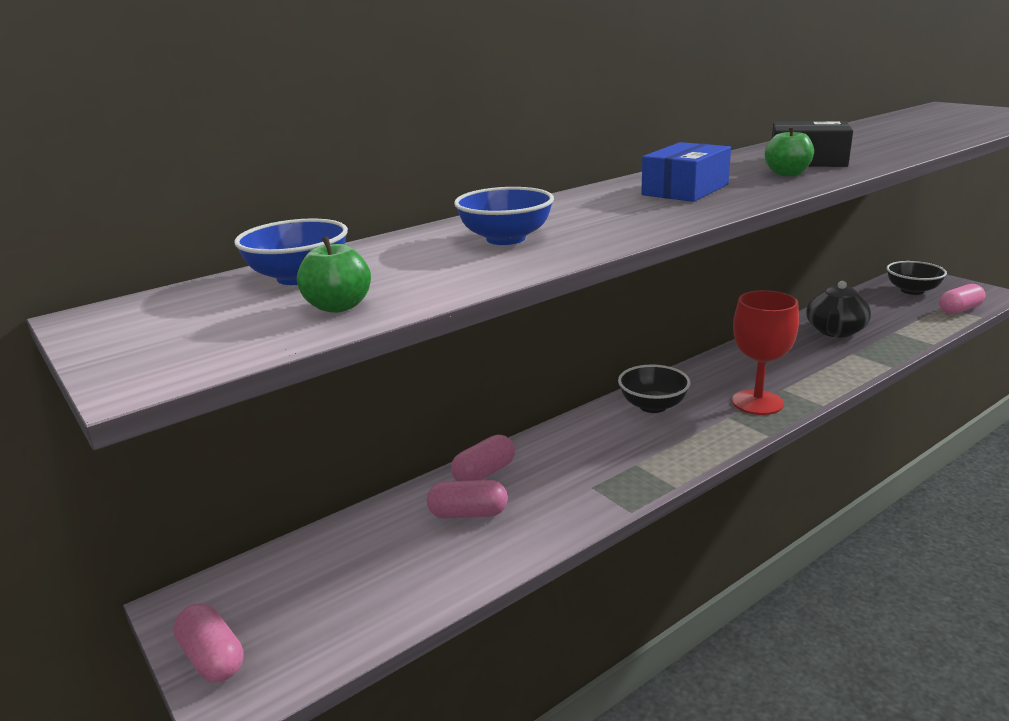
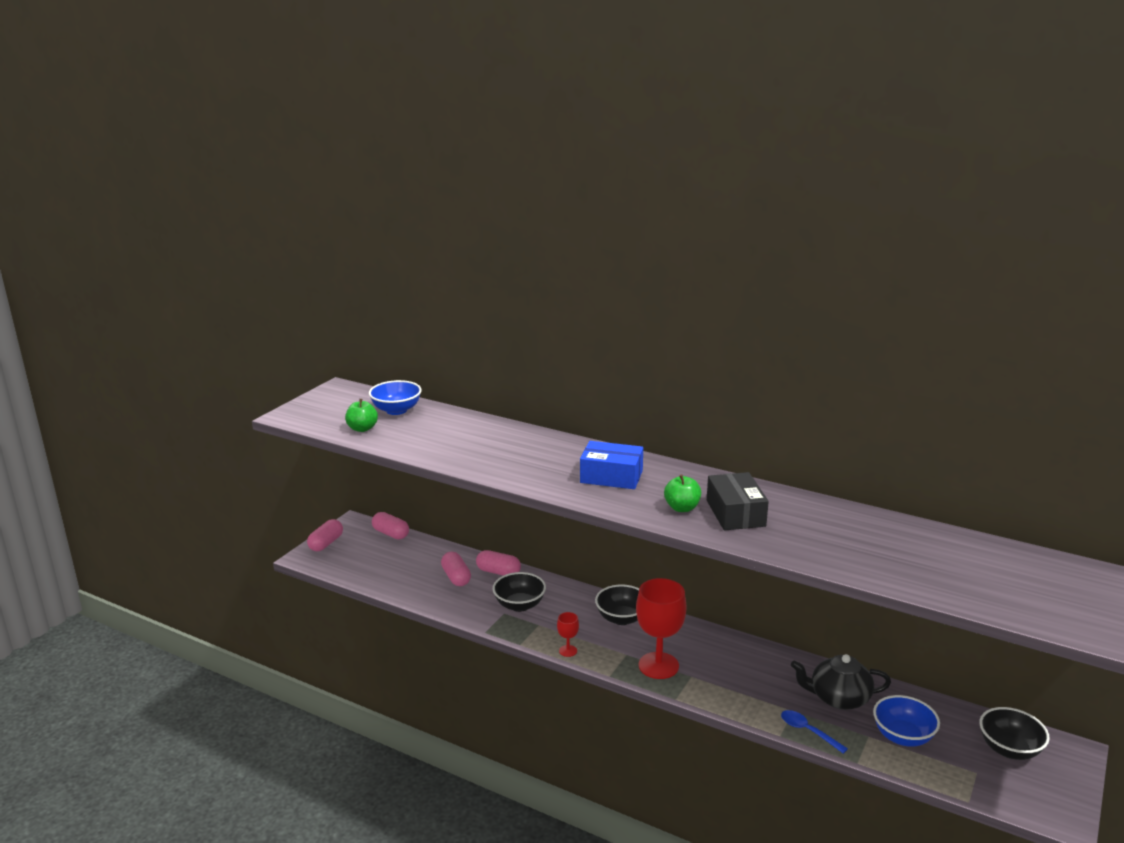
camera: 65 degrees right, 0 degrees up
blue bowl [454,187,554,245] -> blue bowl moved to [873,695,940,747]
pink capsule [939,284,985,314] -> pink capsule moved to [372,512,409,539]
none -> black bowl [493,572,546,612]
none -> red goblet [557,612,579,657]
none -> blue spoon [781,710,848,754]

